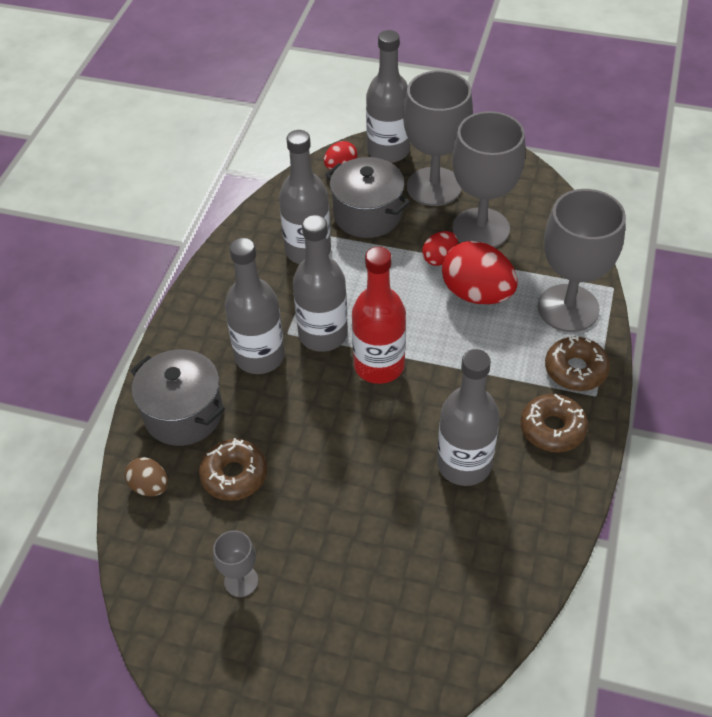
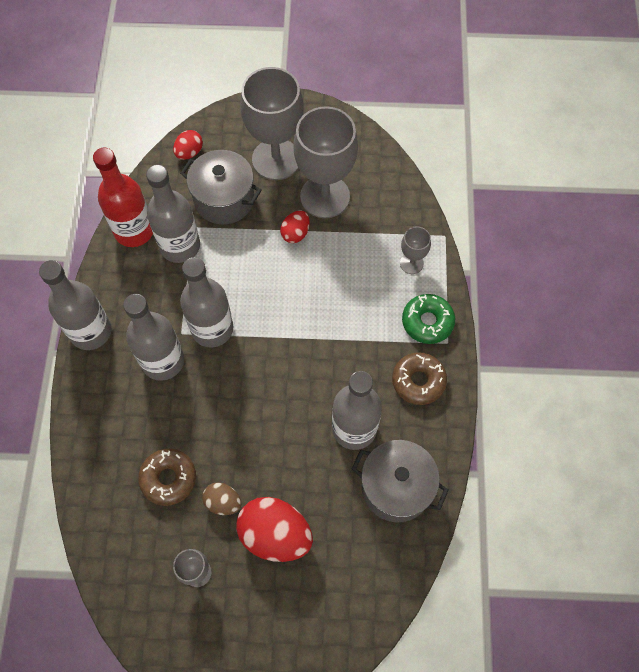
camera: 15 degrees left, 15 degrees up
brown egg [125,457,168,496] -> brown egg moved to [202,482,241,515]
grey pot [131,349,225,446] -> grey pot moved to [352,440,449,522]
red bottle [352,247,406,384] -> red bottle moved to [93,148,153,247]
grey bottle [366,30,410,163] -> grey bottle moved to [39,260,112,350]
red egg [442,241,517,304] -> red egg moved to [236,497,313,562]
grey goblet [538,189,626,332] -> grey goblet [400,227,431,274], size x0.46
brown donut [545,336,610,391] -> green donut [402,294,455,344]

